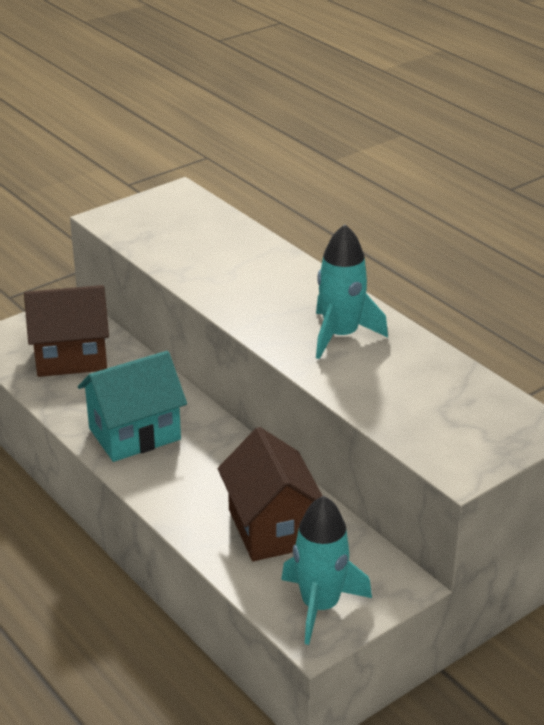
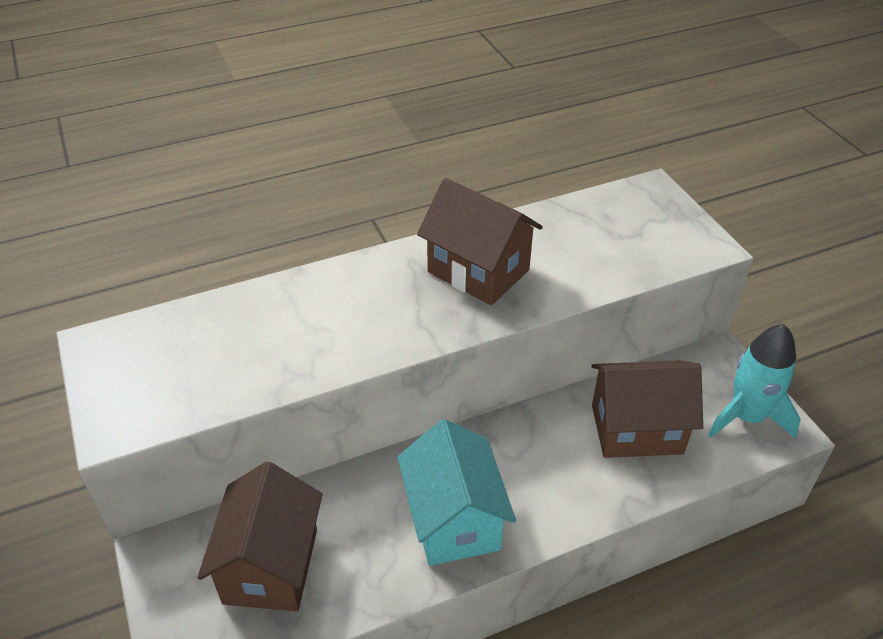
camera: 75 degrees left, 10 degrees up
turquoise rocket [316,224,388,359] -> brown house [417,178,543,305]

